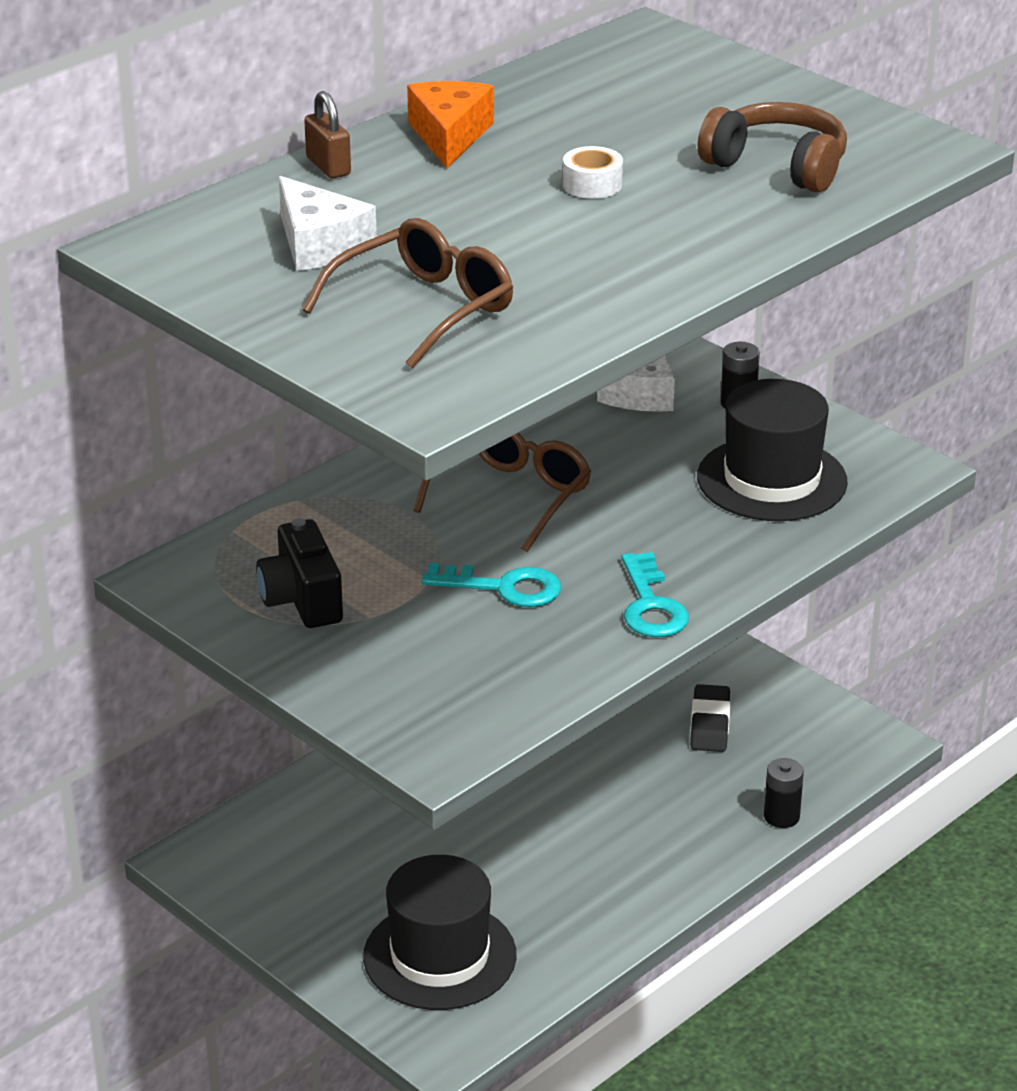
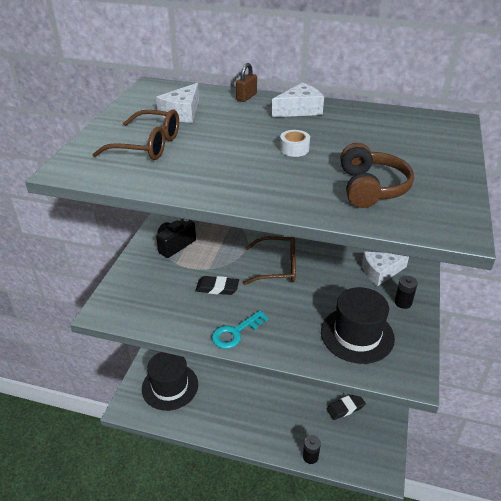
camera: 60 degrees right, 5 degrees up
orange cheese [407,81,494,168] -> white cheese [272,83,324,117]
turquoise key [422,562,561,607] -> black eraser [195,276,239,295]

